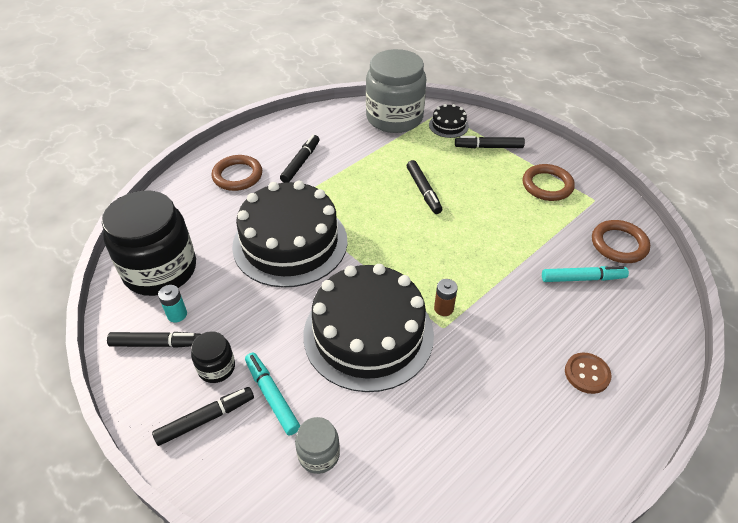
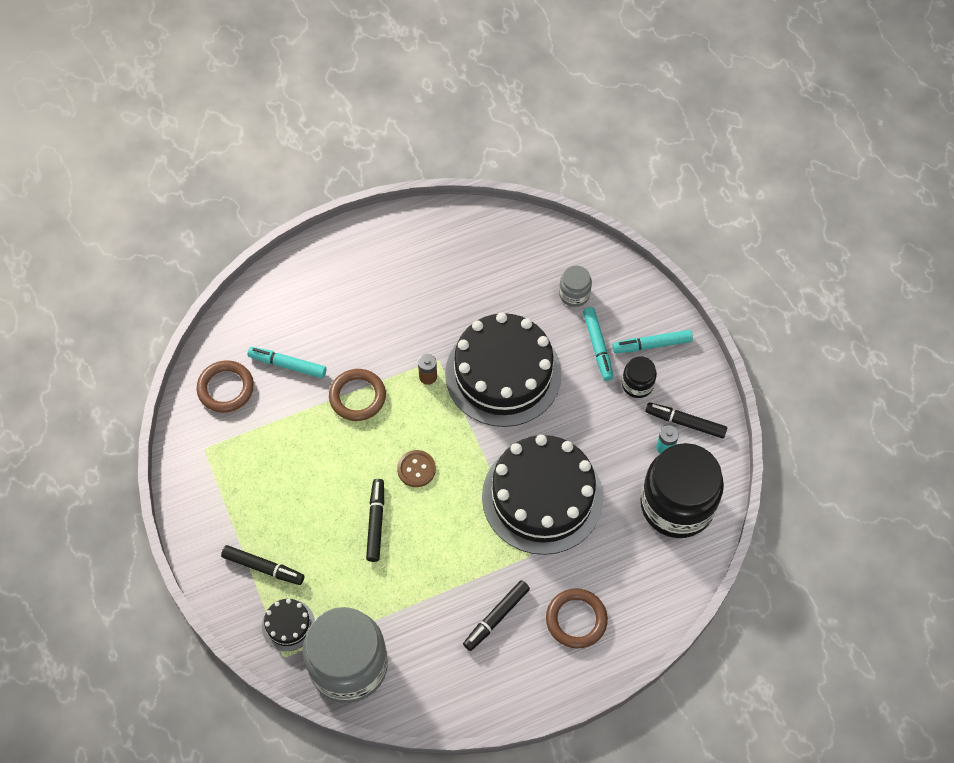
camera: 160 degrees left, 15 degrees up
black marker [152,387,254,446] -> turquoise marker [612,330,693,353]
brown ring [522,164,575,201] -> brown ring moved to [329,369,386,421]
brown button [565,353,612,394] -> brown button moved to [397,450,436,487]

